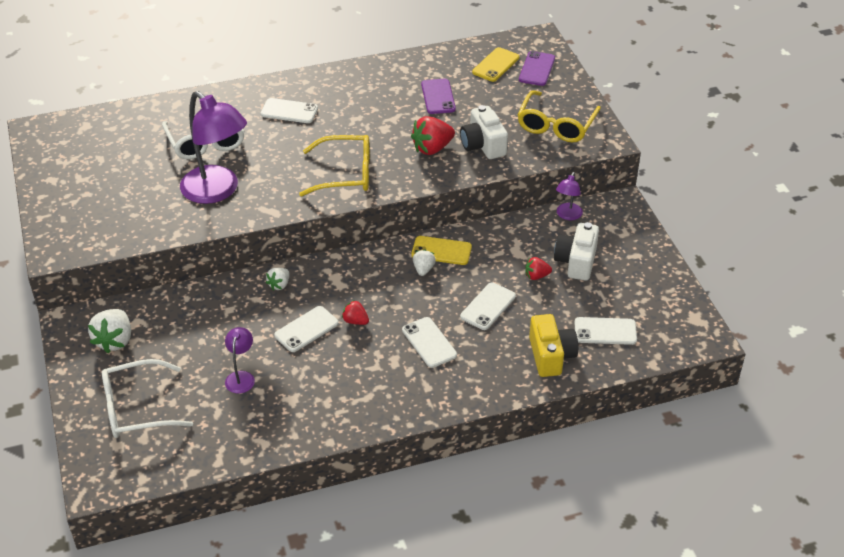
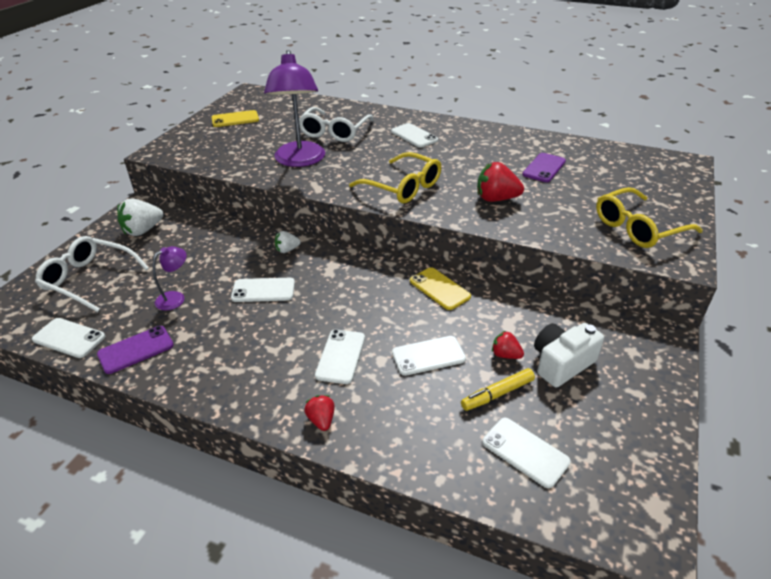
camera: 40 degrees right, 5 degrees down
red strawberry [342,300,369,325] -> red strawberry moved to [304,395,335,431]
white strawberry [413,249,436,276] -> none
white camera [460,105,508,159] -> none
yellow phone [472,47,519,82] -> yellow phone moved to [211,110,259,127]
purple phone [519,51,555,86] -> purple phone moved to [97,326,174,374]
yellow camera [529,314,578,377] -> none
purple lamp [556,172,583,220] -> none
none -> white phone [32,318,105,358]
none -> yellow marker [461,368,535,411]

